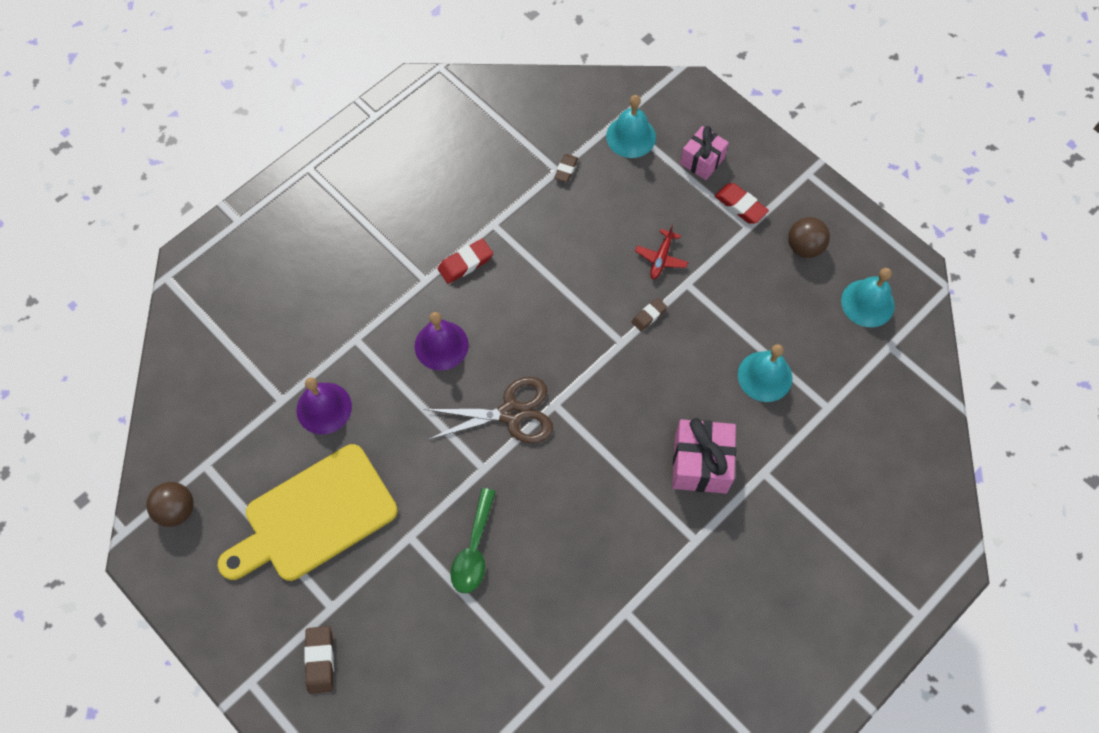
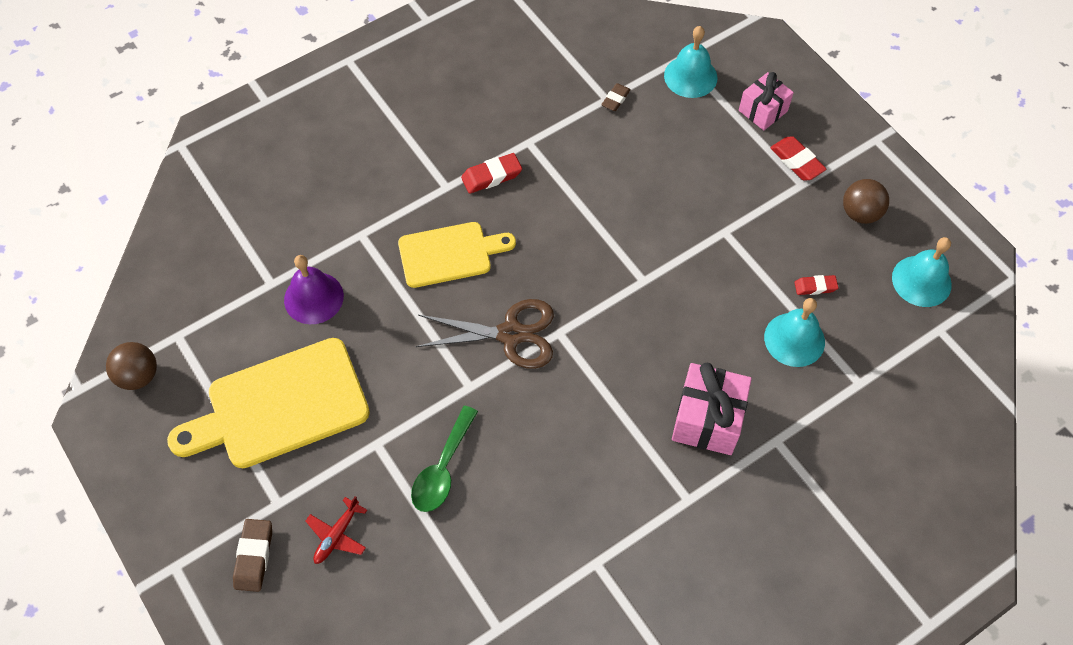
camera: 10 degrees right, 5 degrees down
purple bell [415,312,469,371] -> yellow cutting board [398,222,516,288]
brown eraser [632,298,667,331] -> none
red plane [635,225,688,279] -> red plane moved to [306,496,367,564]
none -> red eraser [794,275,838,295]

